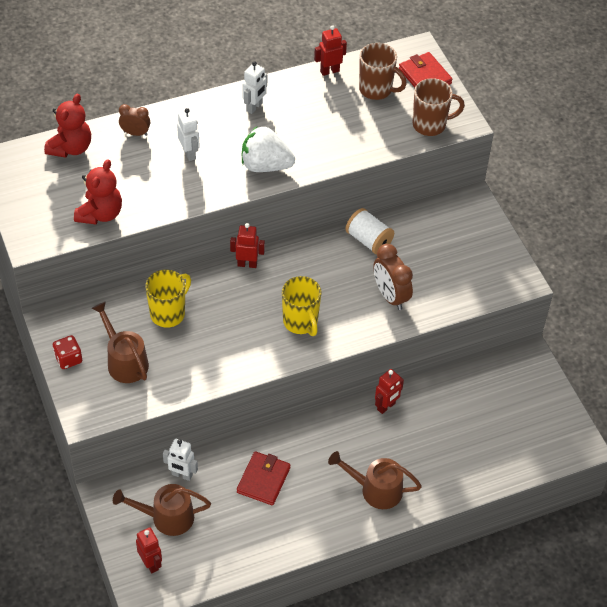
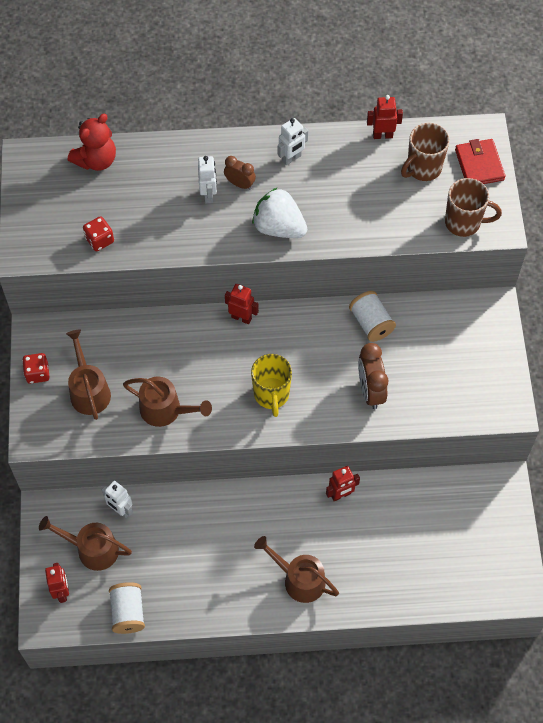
camera: 20 degrees right, 10 degrees up
red teddy bear [74,159,122,224] -> red dice [83,216,114,251]
brown clock [119,104,150,136] -> brown clock moved to [224,156,256,190]
yellow mug [145,270,191,328] -> none
red wallet [237,451,290,505] -> none
brown mug [359,43,407,100] -> brown mug turned 90 degrees clockwise [401,123,450,181]
none -> white spool [109,582,145,634]
none -> brown watering can [123,377,212,427]

